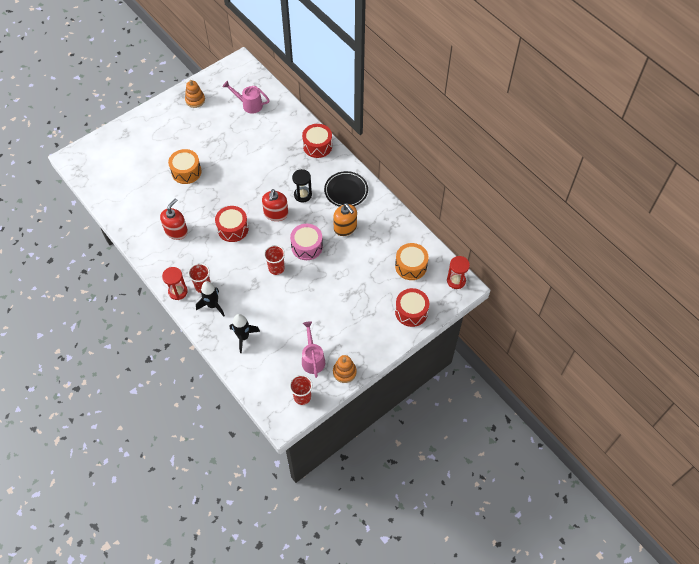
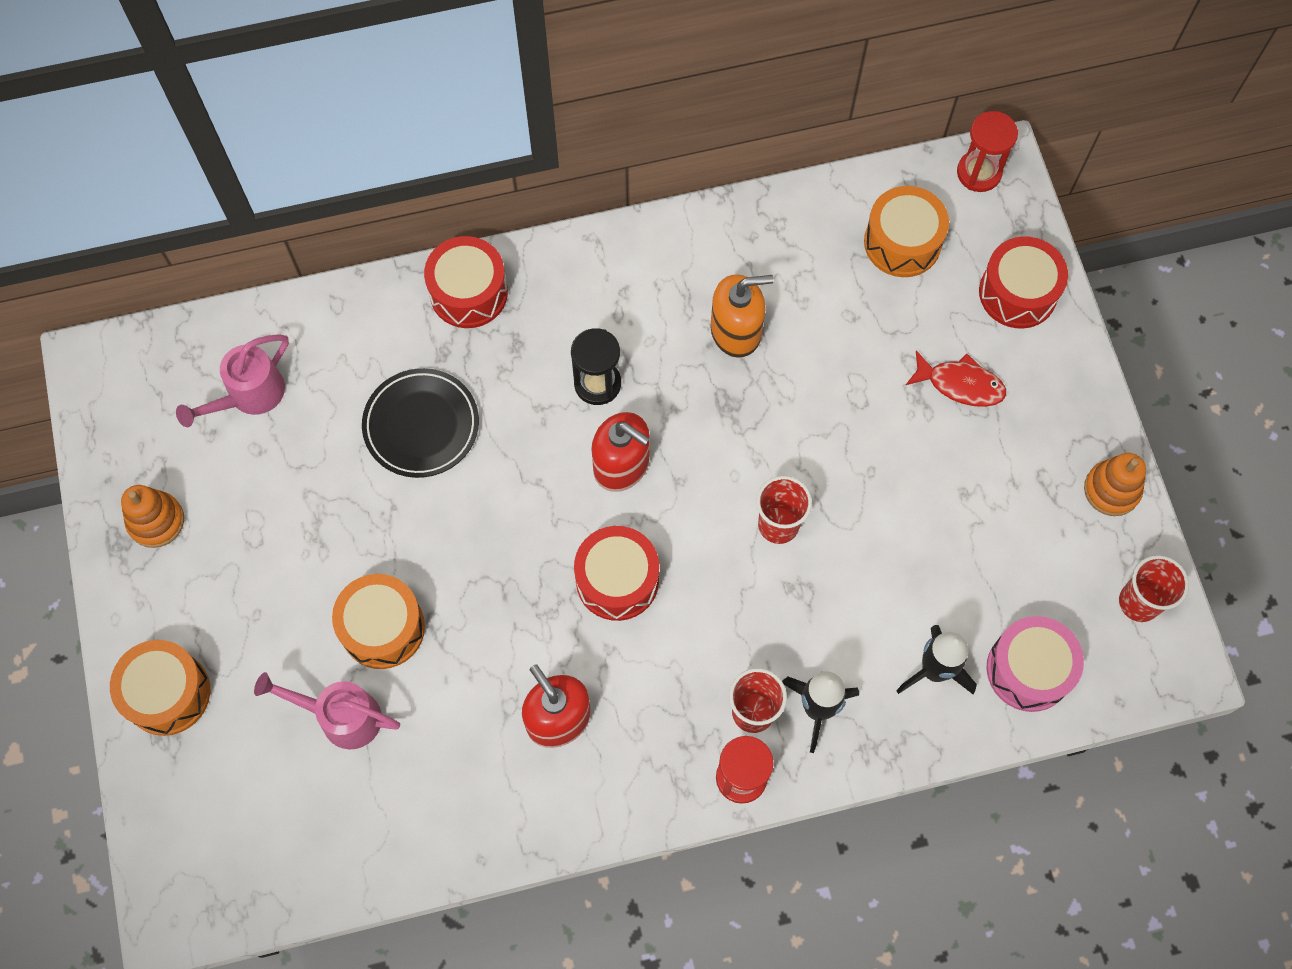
camera: 65 degrees left, 10 degrees up
pink drum [290,224,323,260] -> pink drum moved to [987,616,1084,712]
pink watering can [302,321,325,378] -> pink watering can moved to [254,672,400,749]
black plate [324,171,368,207] -> black plate moved to [362,368,479,478]
none -> orange drum [110,640,210,736]
none -> red fish [906,350,1006,407]

